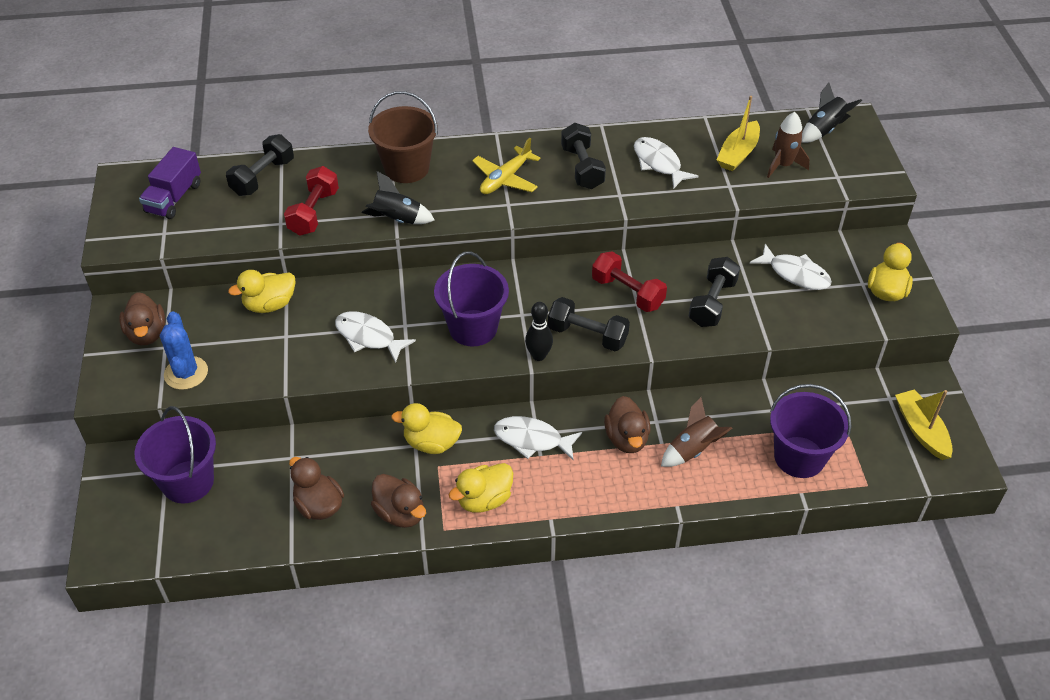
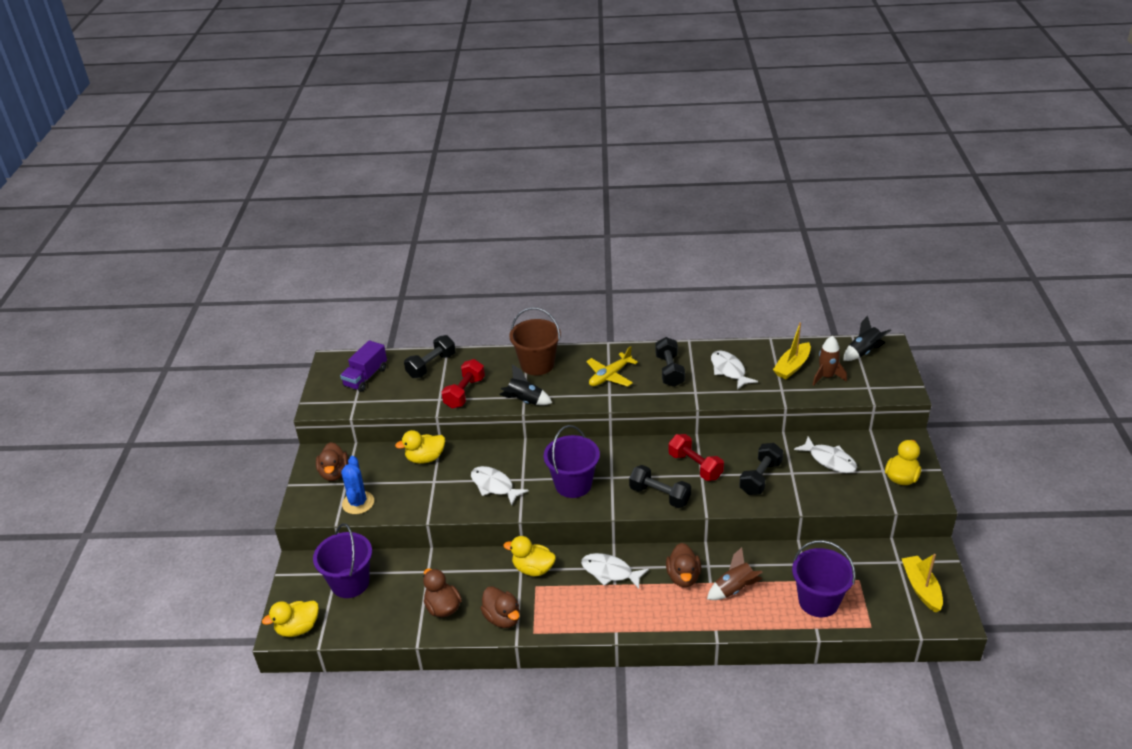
camera: 10 degrees right, 10 degrees down
yellow duck [449,463,513,513] -> yellow duck moved to [262,601,319,637]
black bowling pin [525,302,553,361] -> none

